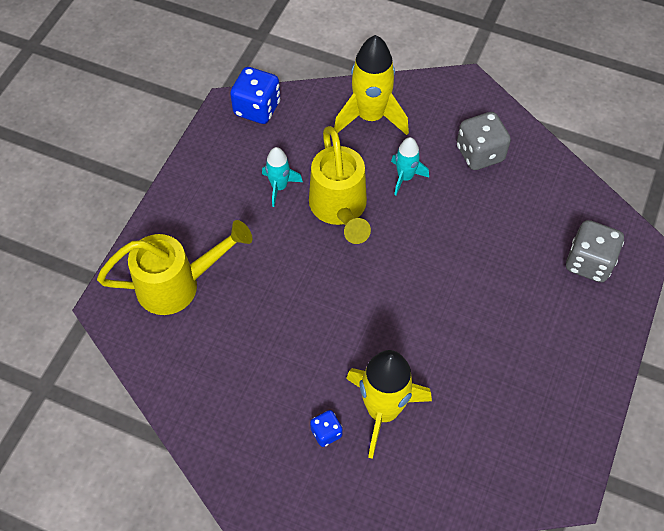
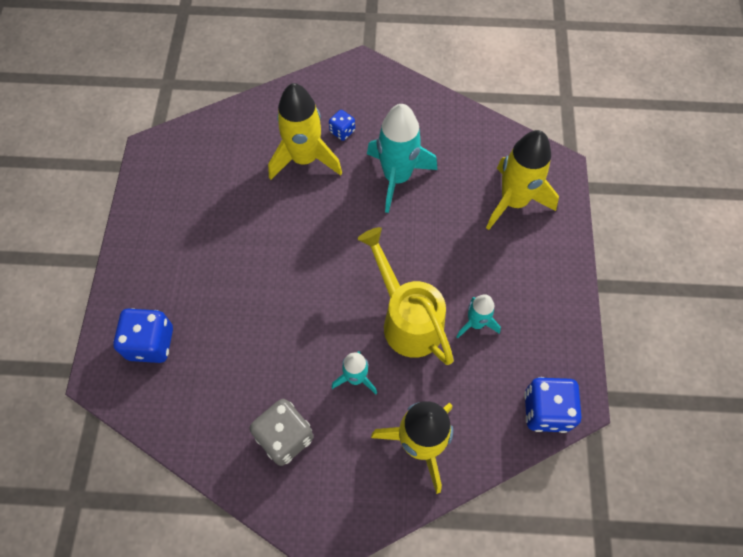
camera: 160 degrees right, 5 degrees up
yellow watering can [97,220,253,315] -> yellow rocket [486,130,559,230]
grey dice [566,220,624,282] -> blue dice [113,308,173,363]
none -> turquoise rocket [367,104,437,213]

